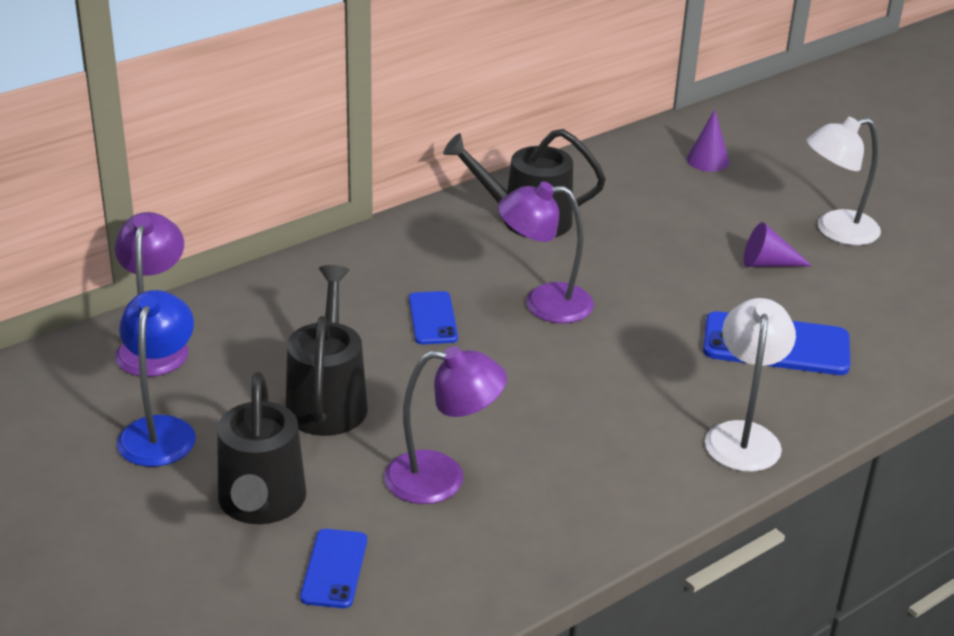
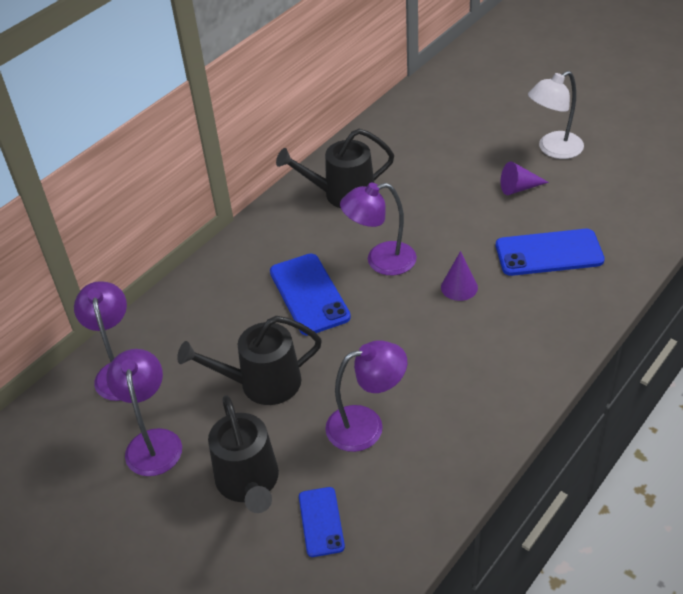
camera: 10 degrees left, 10 degrees up
blue lamp [117,290,196,467] -> purple lamp [106,349,182,476]
black watering can [286,265,368,436] -> black watering can turned 90 degrees counterclockwise [177,316,322,405]
blue phone [409,291,458,344] -> blue phone [270,254,351,336], size x1.70
purple cone [687,110,729,172] -> purple cone moved to [441,251,478,301]
white lamp [705,298,796,472] -> none

